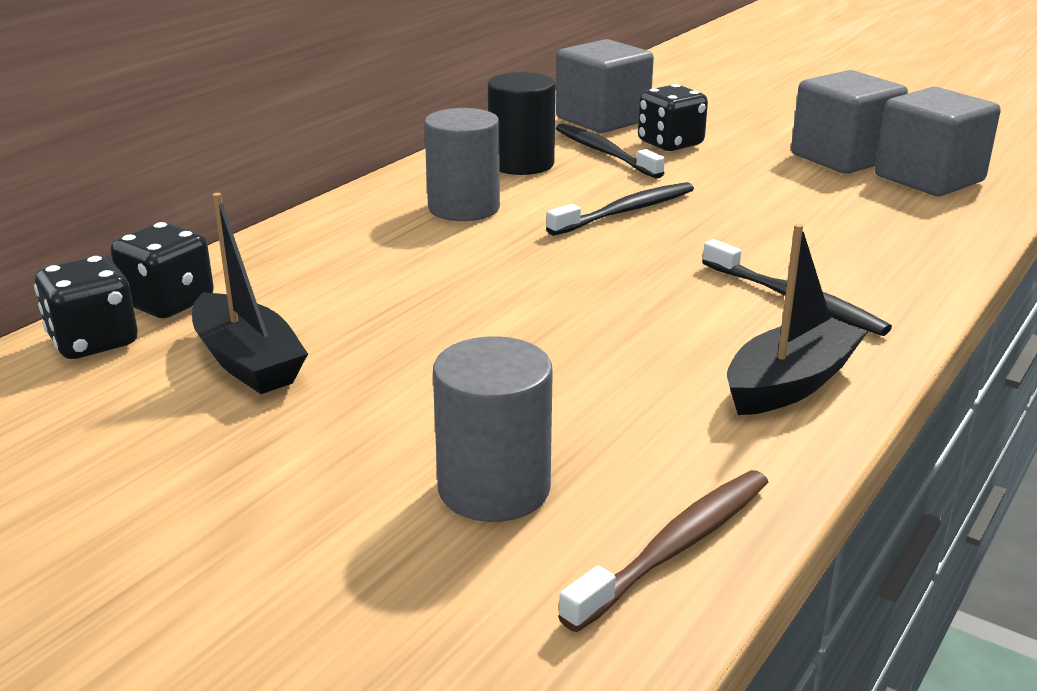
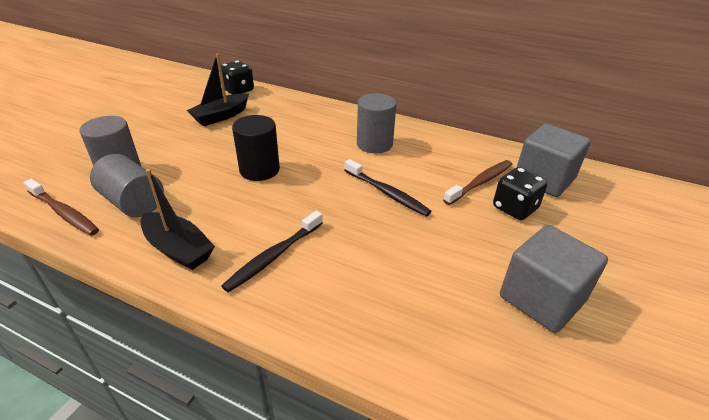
camera: 80 degrees right, 10 degrees up
black dice [111,222,214,318] -> none
black cylinder [488,72,556,175] -> black cylinder moved to [232,115,280,181]
black toothbrush [556,123,665,179] -> brown toothbrush [443,160,512,205]
grey cube [875,87,1001,196] -> none
none -> grey cylinder [90,154,164,217]

